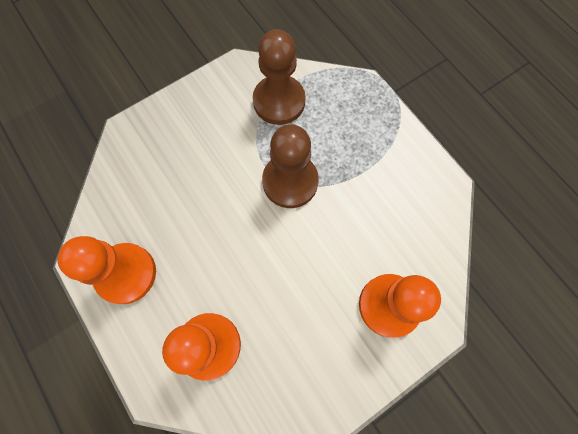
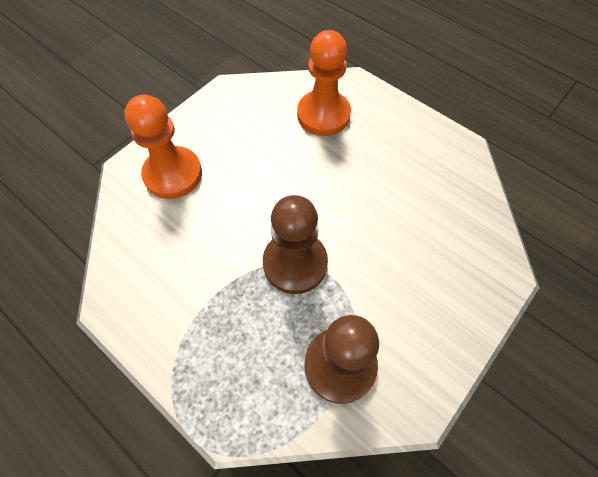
camera: 165 degrees right, 10 degrees down
orange pawn [58,236,156,304] -> none

